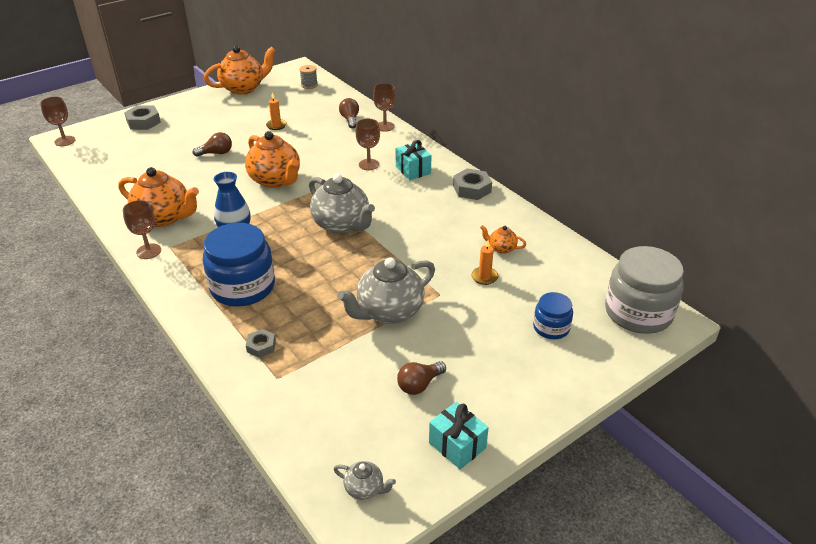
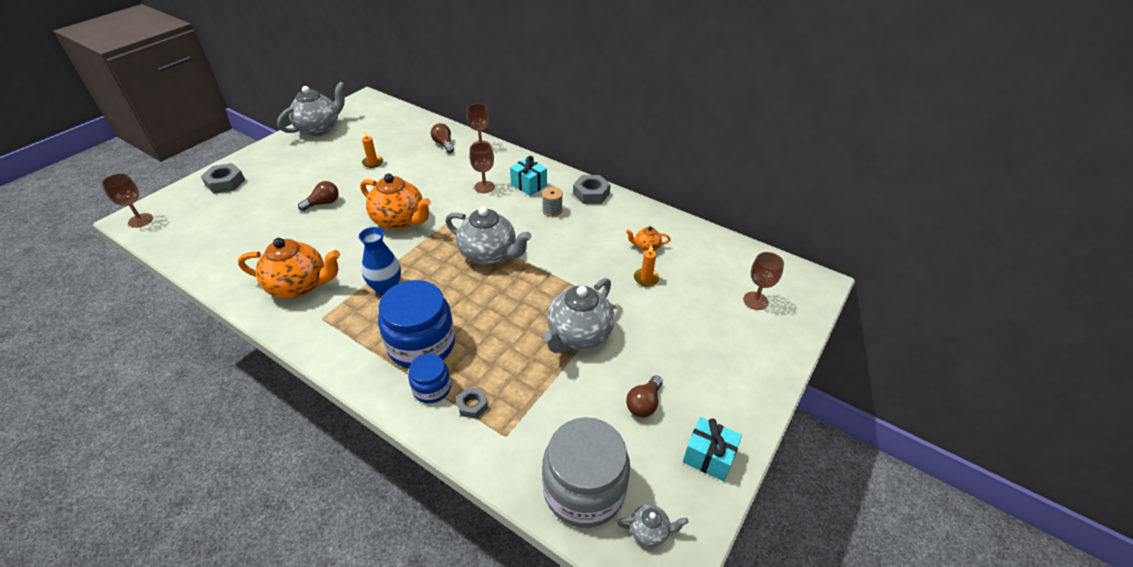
camera: 20 degrees left, 5 degrees up
brown goblet [123,200,161,259] -> brown goblet moved to [744,252,784,310]
orange teapot [204,46,276,95] -> grey teapot [277,82,345,136]
grey spool [299,65,318,89] -> grey spool moved to [542,187,563,217]
blue jar [533,292,573,339] -> blue jar moved to [408,354,451,403]
grey jar [605,246,684,334] -> grey jar moved to [542,417,630,528]

